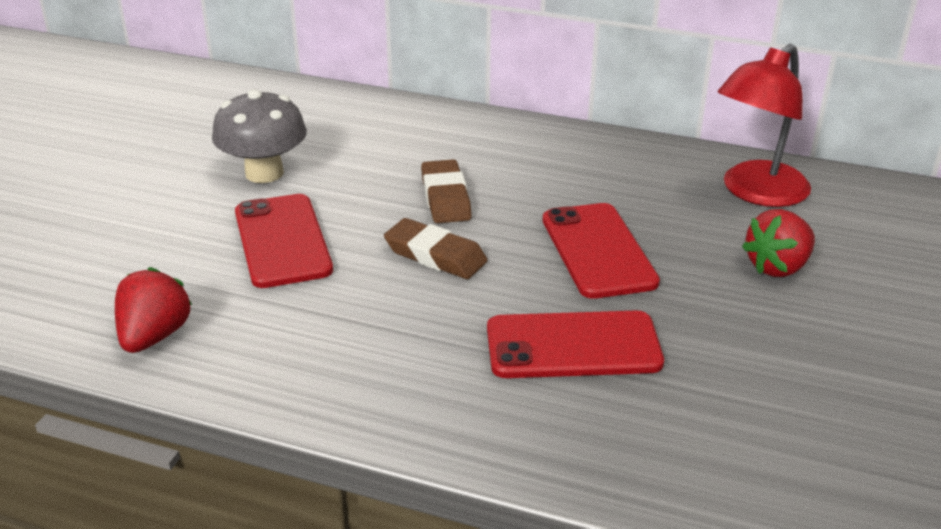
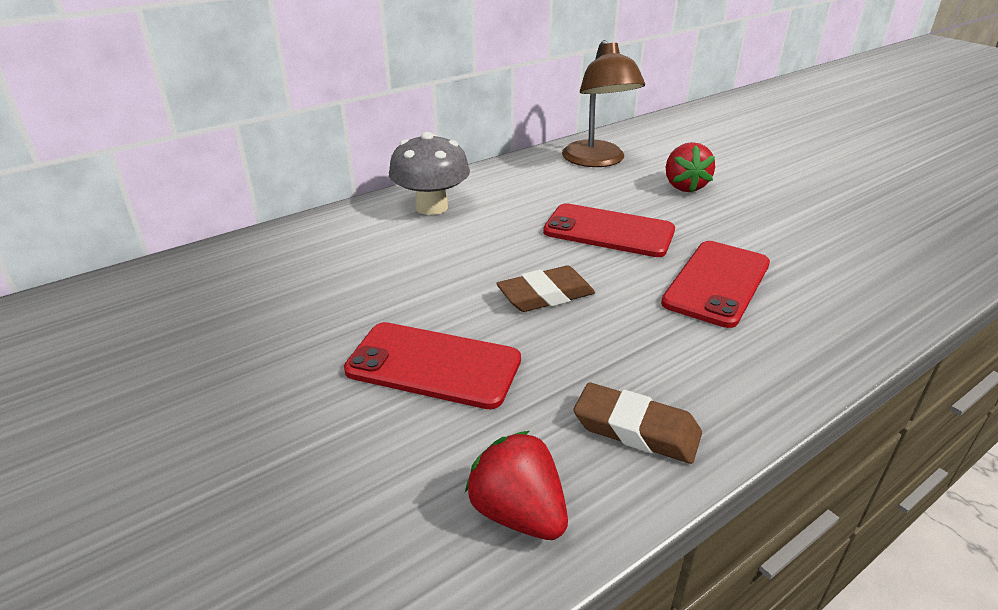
camera: 55 degrees left, 0 degrees up
grey mushroom [212,89,307,183] -> grey mushroom moved to [389,132,470,215]
brown eraser [421,159,472,223] -> brown eraser moved to [573,382,702,464]
red lamp [718,44,811,207] -> brown lamp [562,40,645,167]

